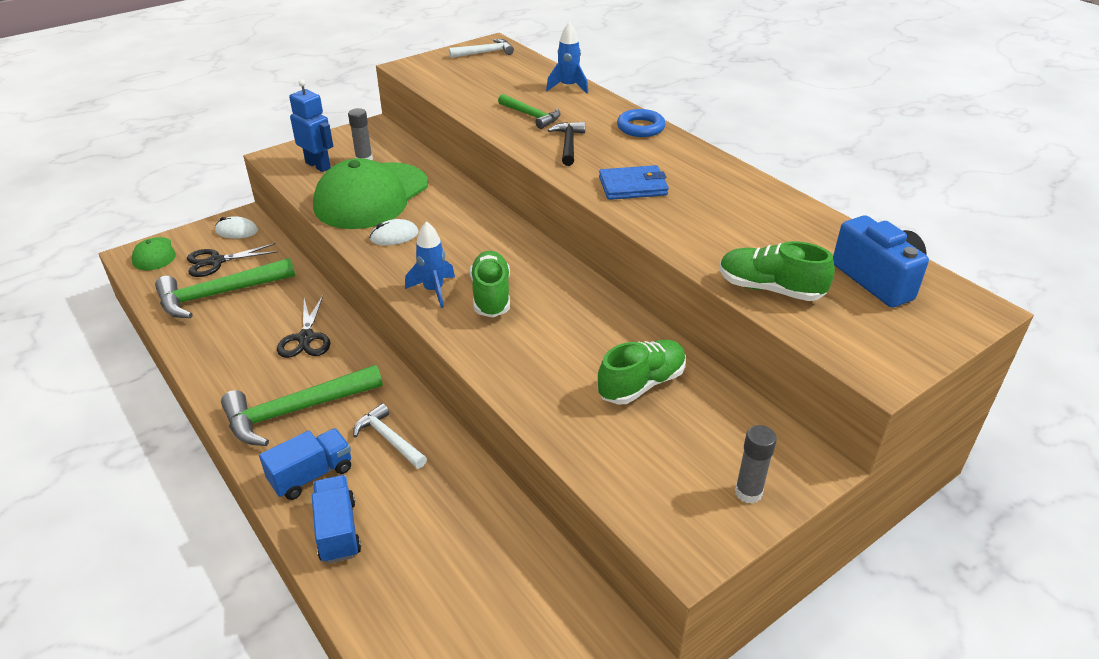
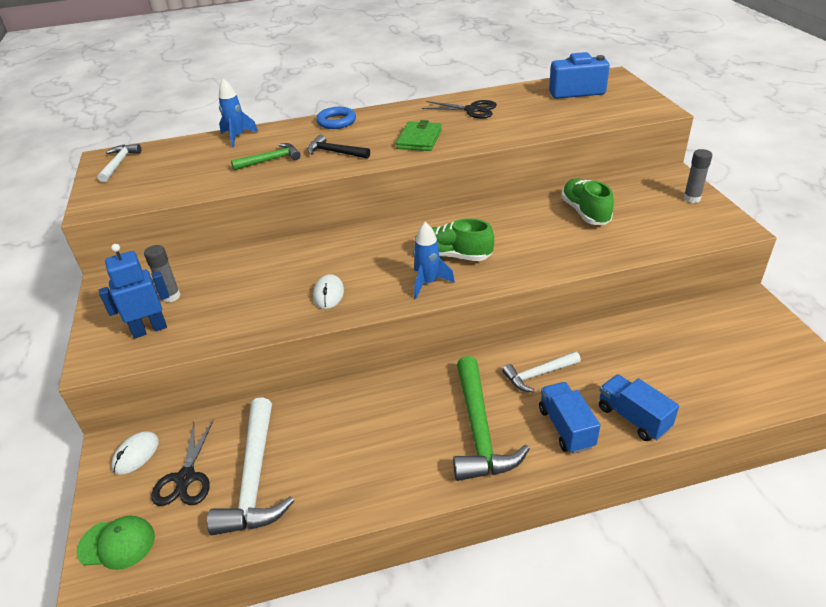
camera: 65 degrees left, 0 degrees up
green hammer [155,258,295,318] -> white hammer [207,397,294,535]
black scissors [277,296,330,358] -> black scissors moved to [422,100,497,119]
blue truck [312,475,361,563] -> blue truck turned 45 degrees clockwise [599,374,679,441]
green cap [313,158,428,229] -> none
blue wallet [599,165,669,200] -> green wallet [396,120,442,151]
green shoe [720,241,835,301] -> none

